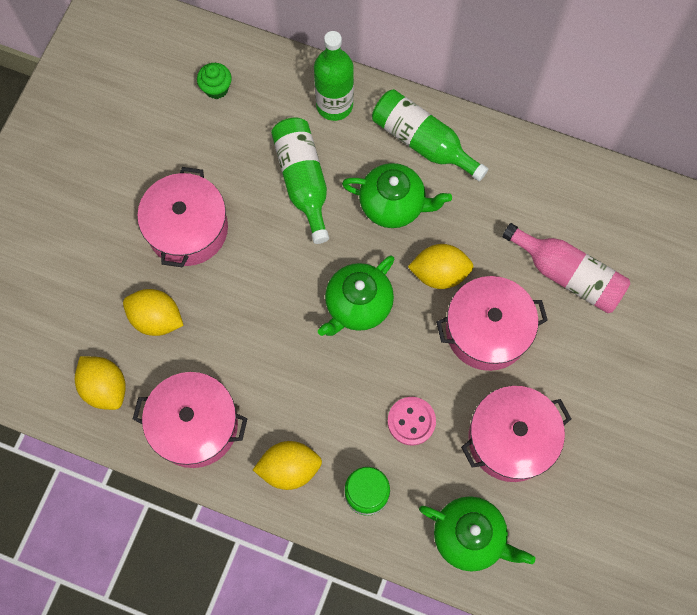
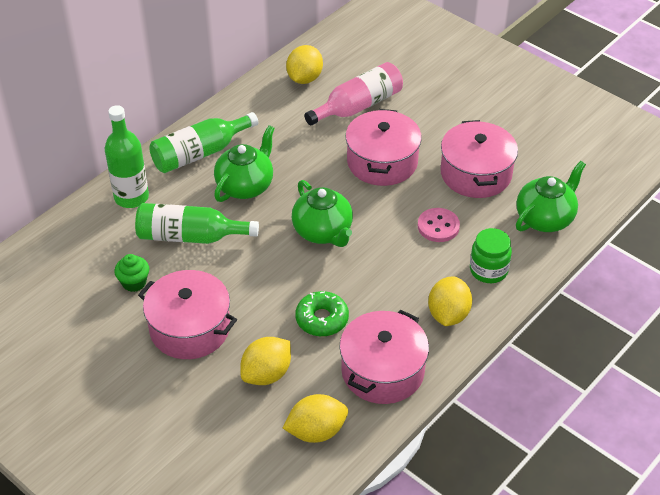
camera: 70 degrees left, 25 degrees down
green cupcake [197,63,232,99] -> green cupcake moved to [114,254,149,292]
yellow lemon [408,244,474,289] -> yellow lemon moved to [286,45,323,84]
none -> green donut [295,291,349,336]

